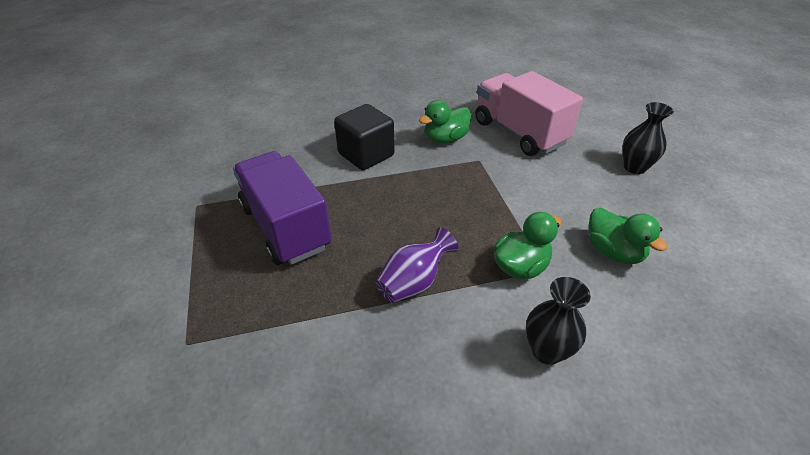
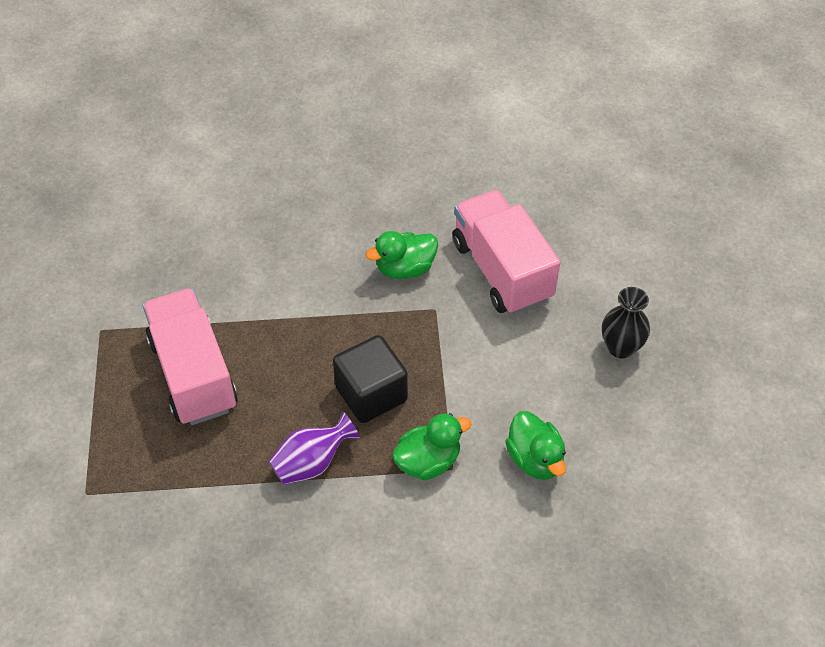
camera: 10 degrees right, 10 degrees up
purple truck [233,151,332,265] -> pink truck [143,288,238,425]
black cube [334,104,395,170] -> black cube moved to [333,335,408,423]
black vase [526,277,591,365] -> none

